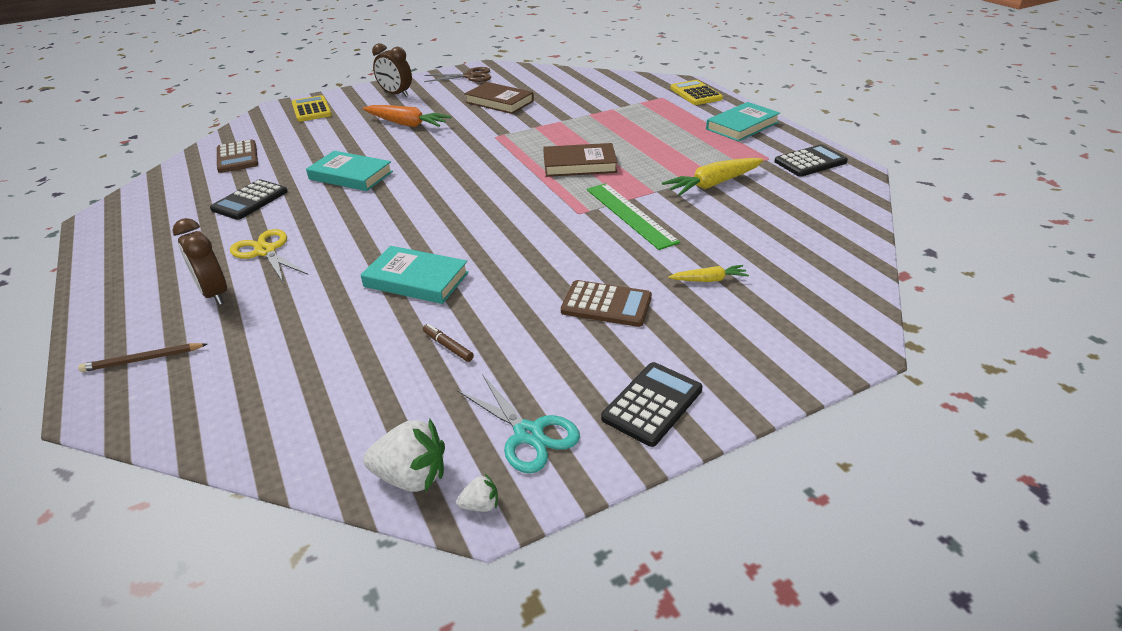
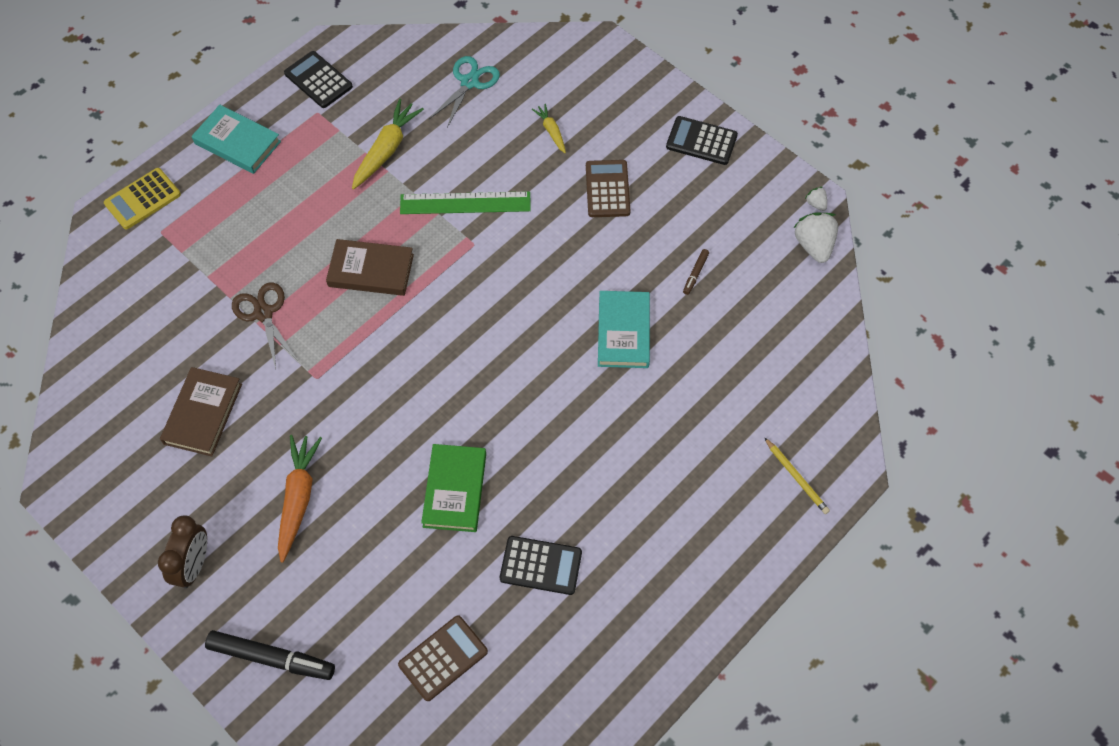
camera: 110 degrees left, 25 degrees up
brown pencil [78,343,207,372] -> yellow pencil [764,437,830,514]
brown clock [172,218,227,305] -> none
yellow scissors [230,229,308,282] -> none
yellow calculator [292,95,332,122] -> black marker [205,630,335,680]
turquoise book [306,151,393,191] -> green book [421,444,486,532]
brown scissors [424,67,491,82] -> brown scissors moved to [232,282,298,369]
turquoise scissors [457,374,580,473] -> turquoise scissors moved to [429,56,500,128]
brown book [543,143,618,177] -> brown book turned 60 degrees counterclockwise [326,239,414,296]
green ruler [587,183,680,250] -> green ruler turned 45 degrees clockwise [400,191,531,214]
yellow carrot [662,158,764,196] -> yellow carrot turned 105 degrees counterclockwise [352,99,424,189]

